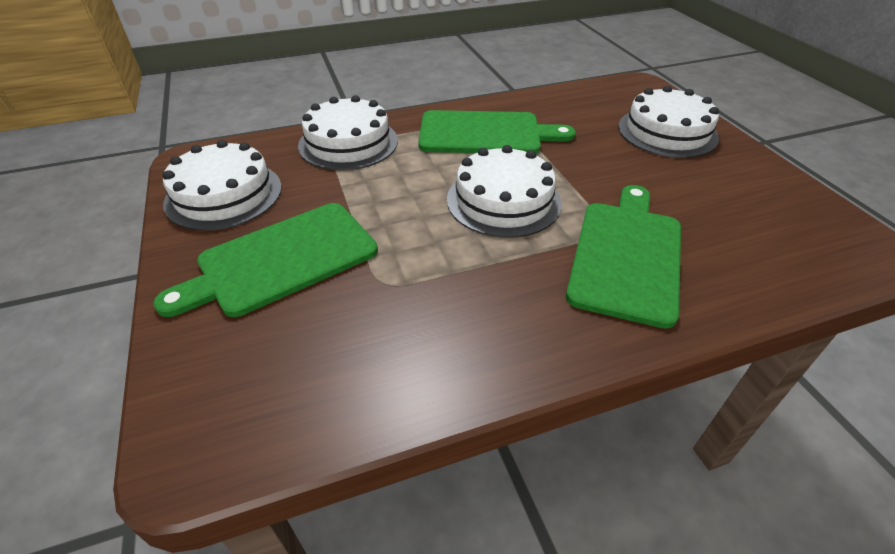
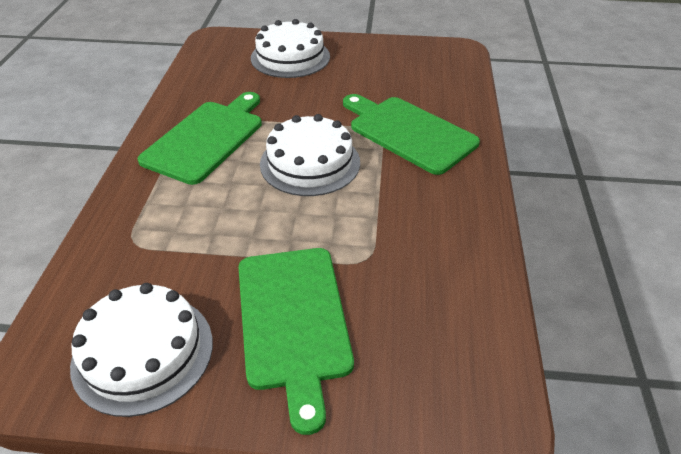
camera: 65 degrees left, 0 degrees up
white cake [298,95,398,171] -> none

